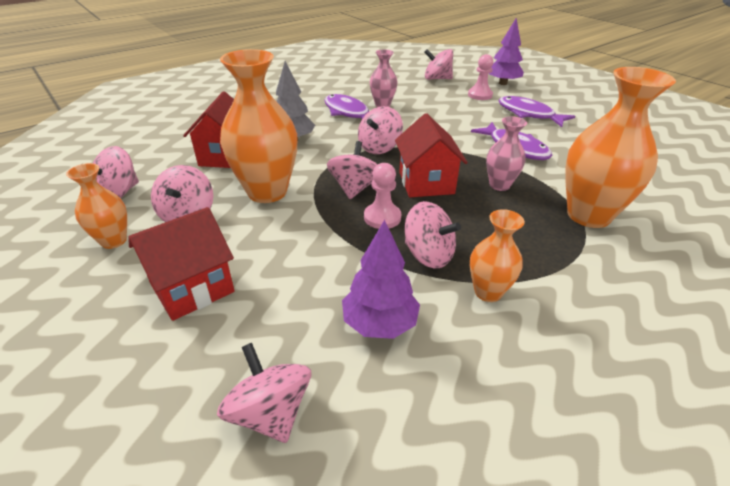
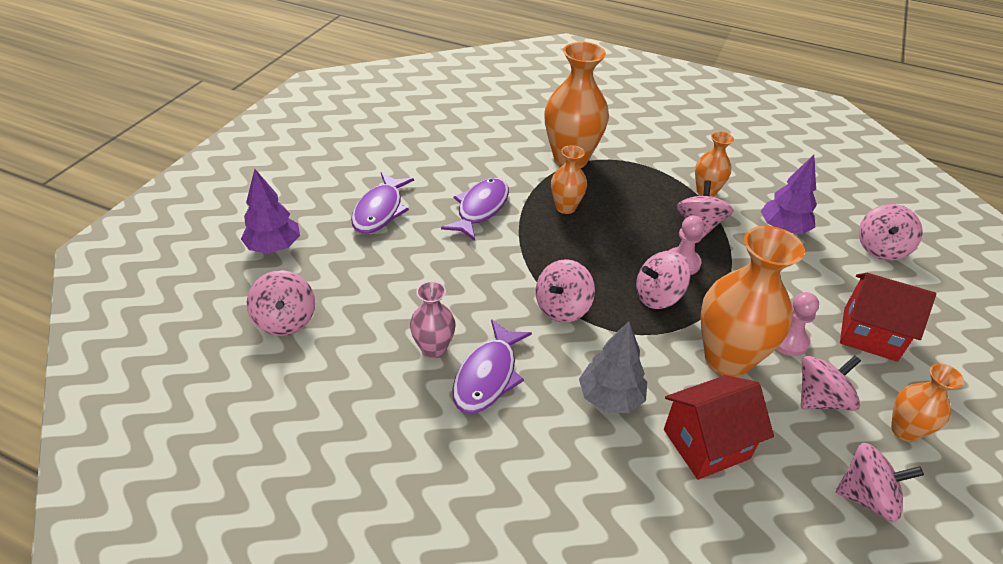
camera: 120 degrees left, 5 degrees up
pink spinning top [358,106,403,154] -> pink spinning top turned 120 degrees clockwise [536,259,595,323]
red house [395,113,468,197] -> none
pink pawn [468,54,493,100] -> pink pawn moved to [776,292,819,356]
pink vase [486,116,527,191] -> orange vase [551,145,587,214]

